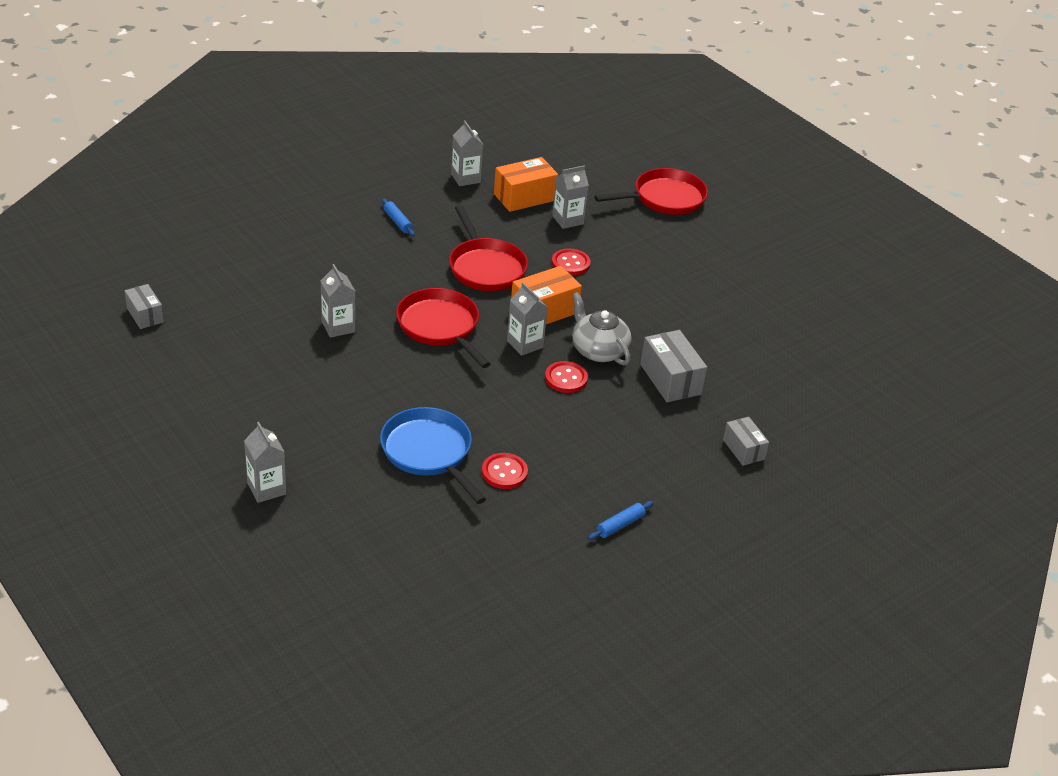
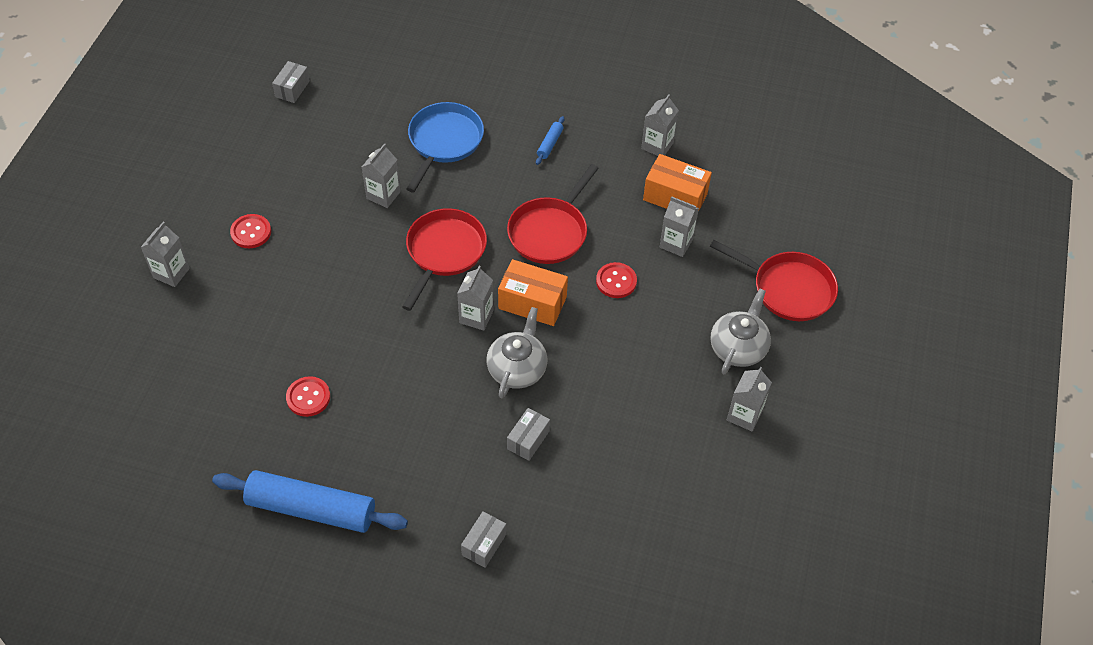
camera: 55 degrees right, 15 degrees up
blue pan [380,407,486,504] -> blue pan moved to [407,102,484,192]
red button [545,361,588,393] -> red button moved to [230,214,271,248]
blue rolling pin [588,501,653,540] -> blue rolling pin [212,470,408,533], size x2.43
grey box [640,330,707,402] -> grey box [507,408,550,461], size x0.63
none -> grey teapot [710,289,771,374]
none -> grey carton [727,367,772,432]

